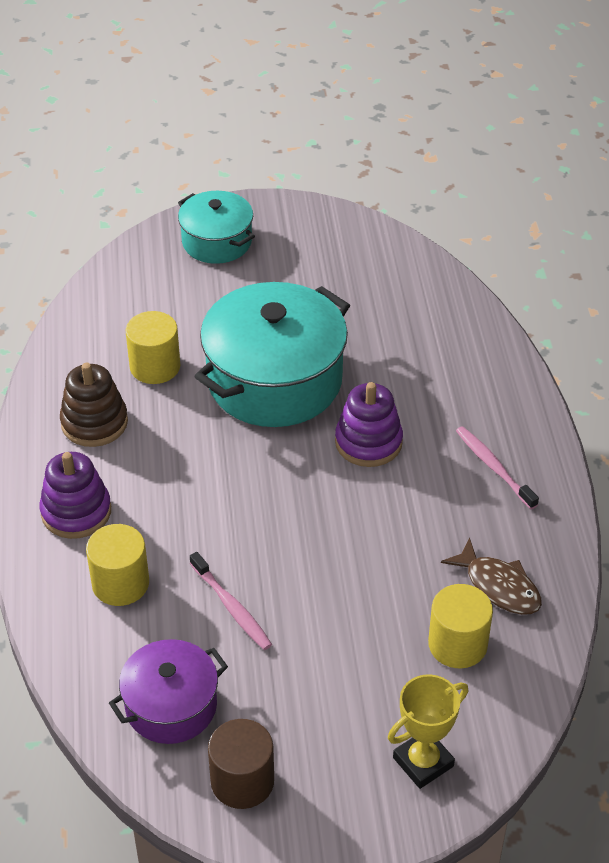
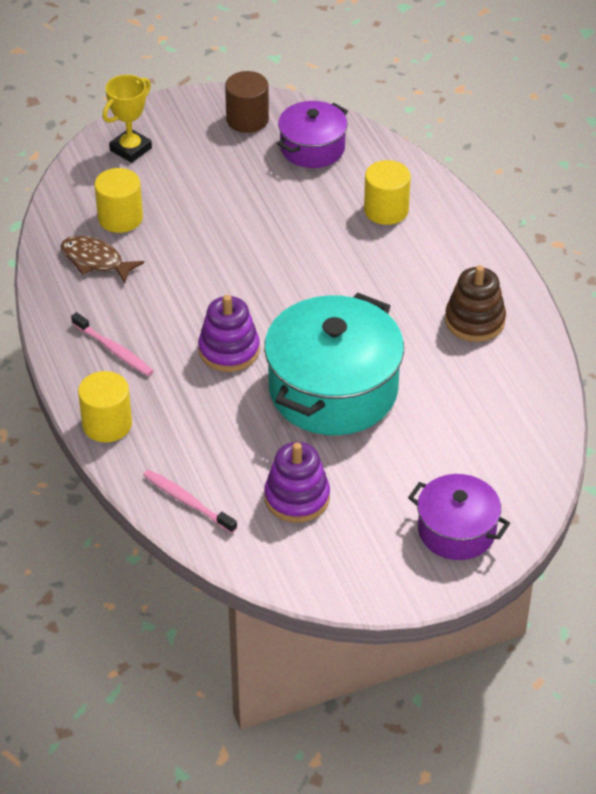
camera: 165 degrees right, 0 degrees up
purple stacking toy [39,452,111,539] -> purple stacking toy moved to [264,442,330,523]
yellow cylinder [126,311,180,384] -> yellow cylinder moved to [78,371,132,442]
turquoise pot [178,191,255,264] -> purple pot [408,474,510,560]
pink toothbrush [190,552,272,650] -> pink toothbrush moved to [143,469,237,533]

